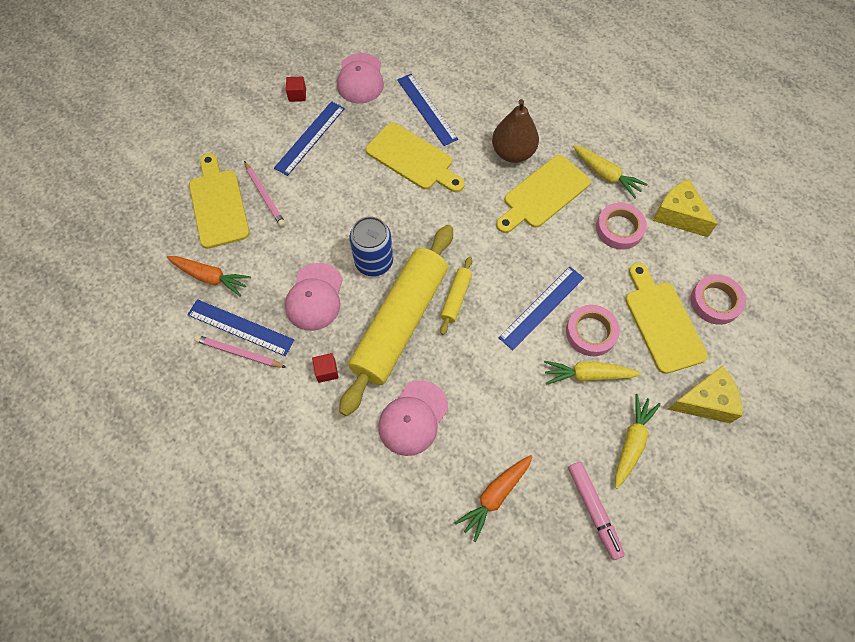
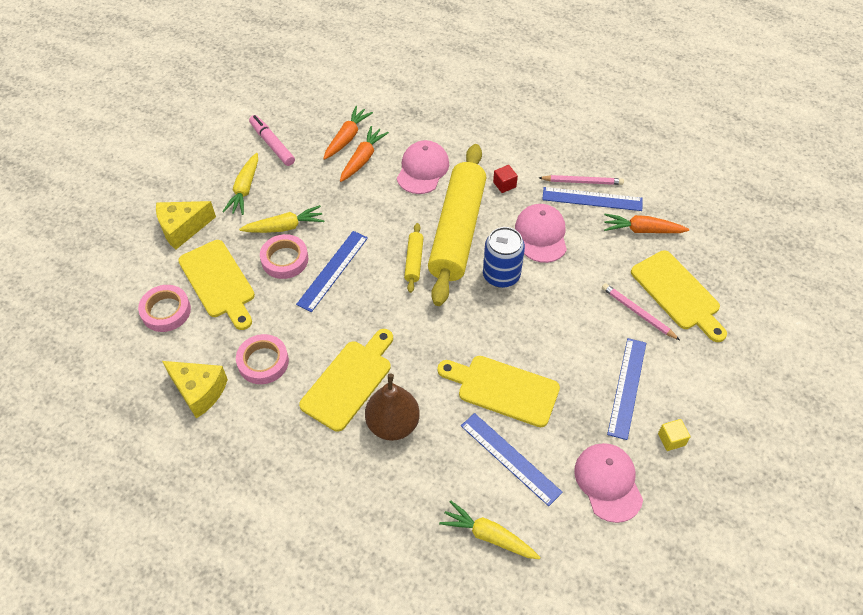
camera: 165 degrees right, 10 degrees down
red cube [286,77,306,102] -> yellow cube [658,419,690,451]
yellow carrot [573,145,648,199] -> yellow carrot moved to [439,500,541,559]
none -> orange carrot [340,126,389,182]

